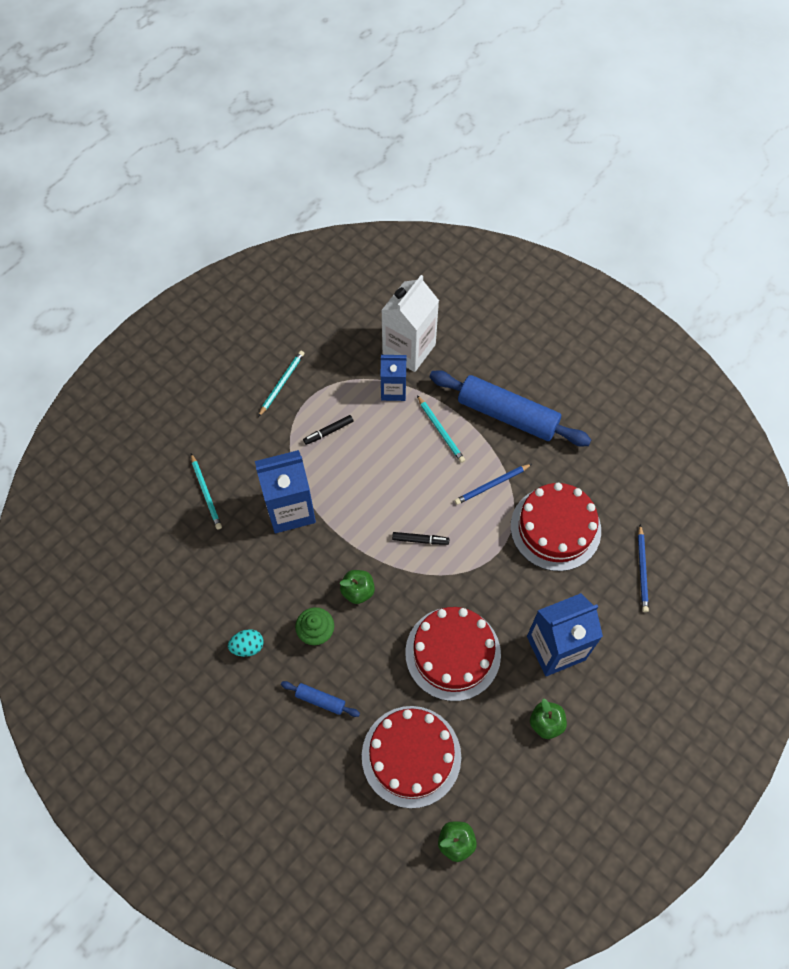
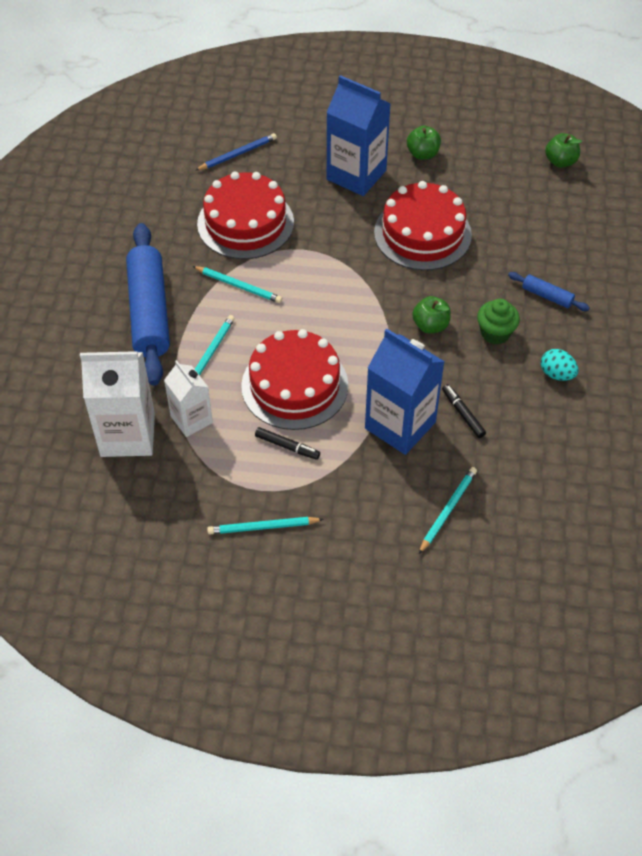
camera: 125 degrees left, 10 degrees down
blue rolling pin [281,681,360,717] -> blue rolling pin turned 45 degrees counterclockwise [508,272,590,311]
red cake [362,706,461,808] -> red cake moved to [241,329,348,430]
blue carton [381,355,406,401] -> white carton [164,360,213,437]
black marker [392,532,449,545] -> black marker moved to [442,384,486,438]
blue pencil [454,464,532,505] -> turquoise pencil [193,266,282,303]

